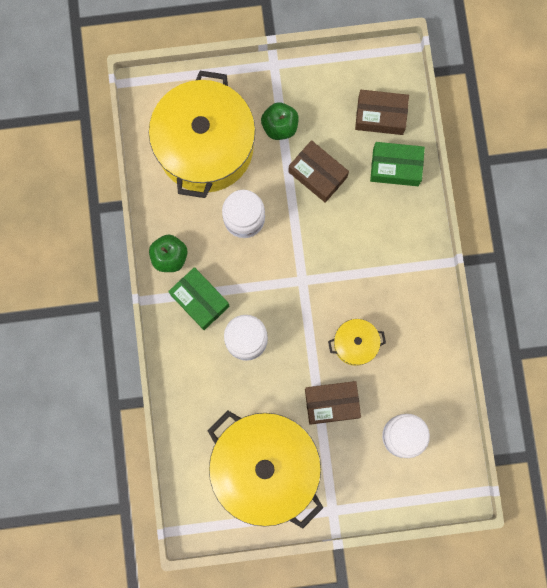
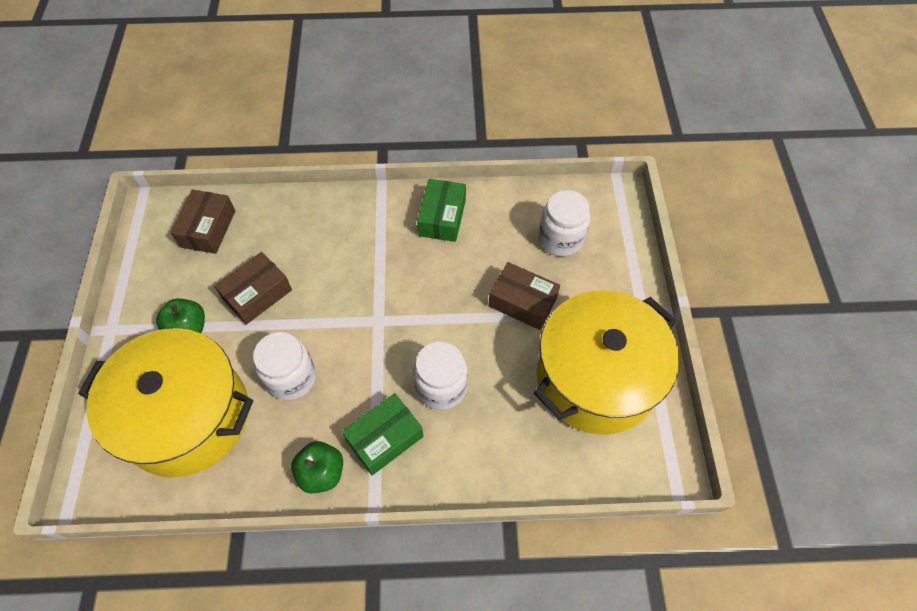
camera: 85 degrees left, 20 degrees down
brown box [305,381,361,425] -> brown box turned 60 degrees counterclockwise [489,262,560,330]
yellow pot [328,319,386,366] -> none
green box [370,142,425,186] -> green box moved to [417,179,466,242]

